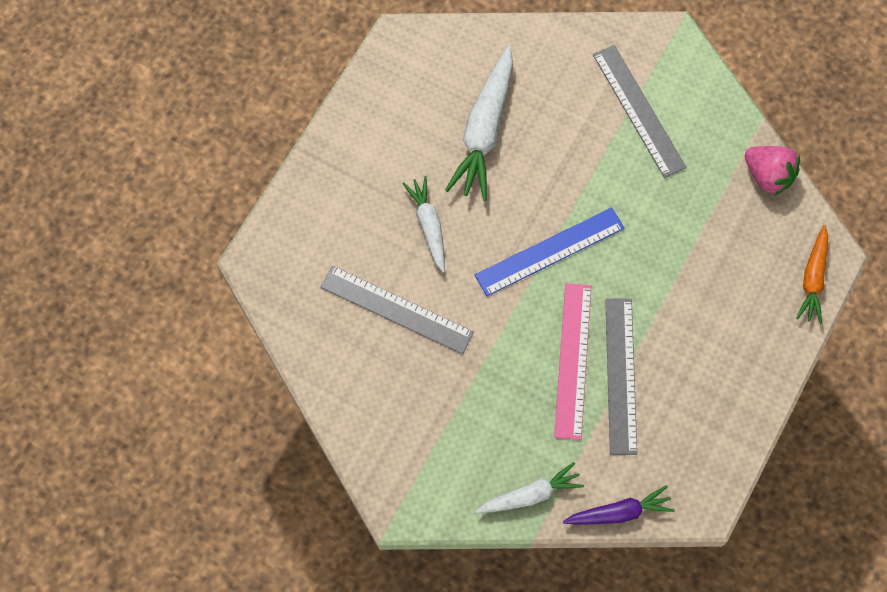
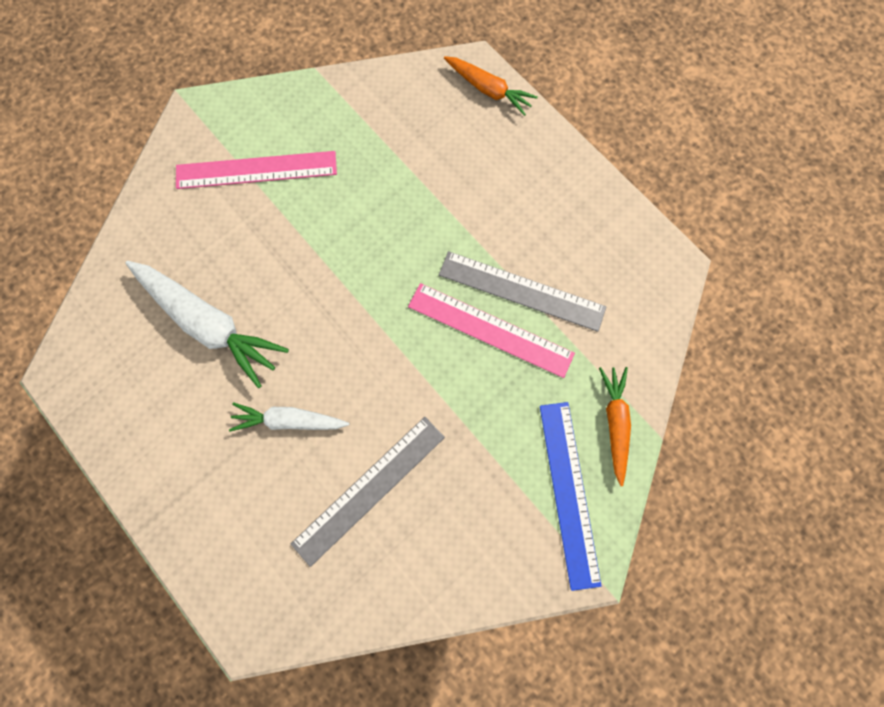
camera: 70 degrees left, 5 degrees up
blue ruler [475,207,624,296] -> blue ruler moved to [540,402,602,591]
white carrot [476,462,584,513] -> orange carrot [599,367,631,486]
purple carrot [563,485,675,524] -> none
grey ruler [593,45,687,178] -> pink ruler [176,151,337,189]
pink strawberry [745,146,800,196] -> none

